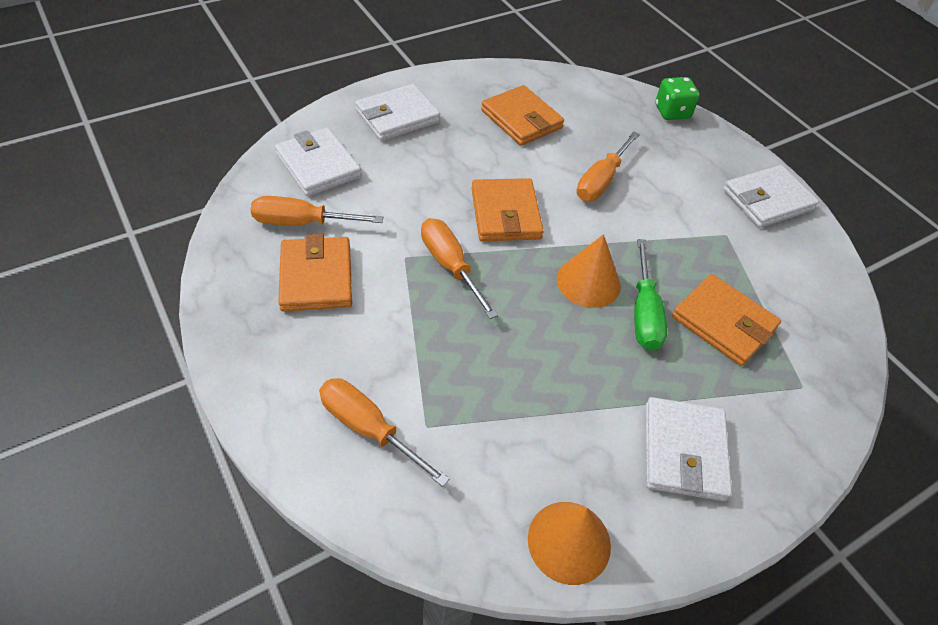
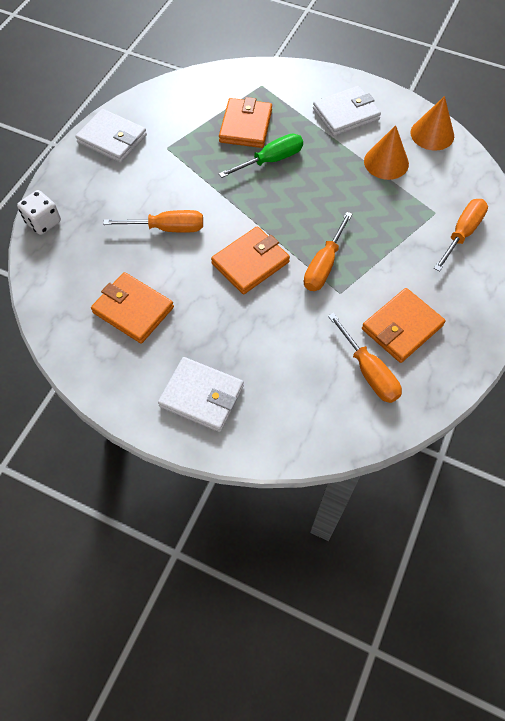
camera: 120 degrees left, 10 degrees up
white wallet [275,127,361,196] -> none
orange screwdriver [319,378,450,487] -> orange screwdriver turned 150 degrees counterclockwise [434,199,488,272]
orange wallet [481,85,564,146] -> orange wallet turned 75 degrees counterclockwise [91,272,174,344]
orange cone [557,234,621,308] -> orange cone moved to [364,125,409,180]
green dice [655,77,700,120] -> white dice [17,190,61,235]

